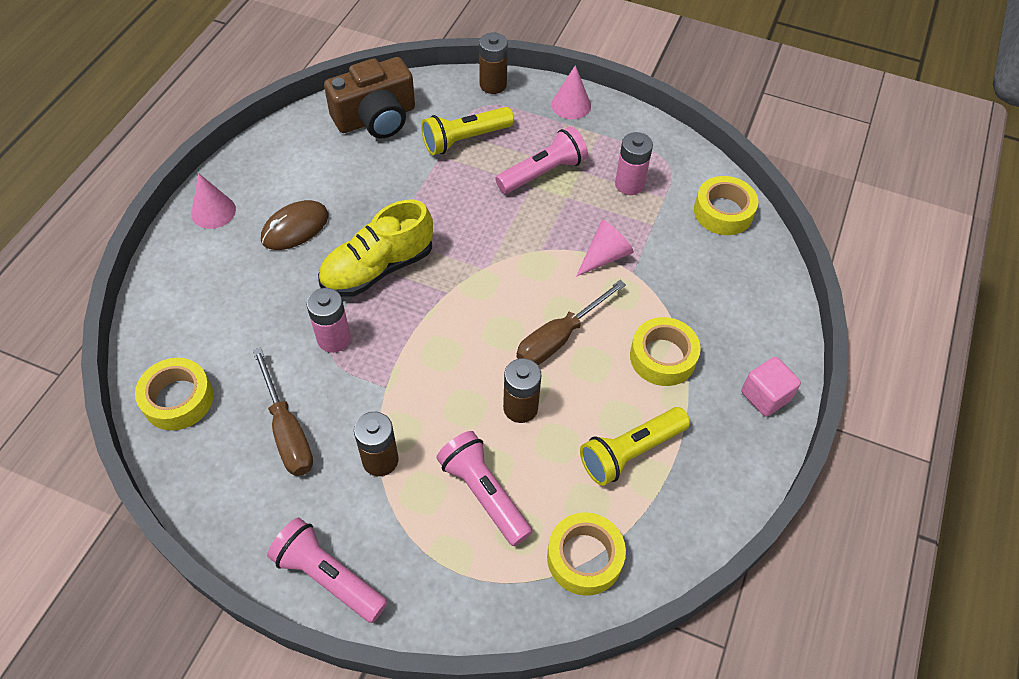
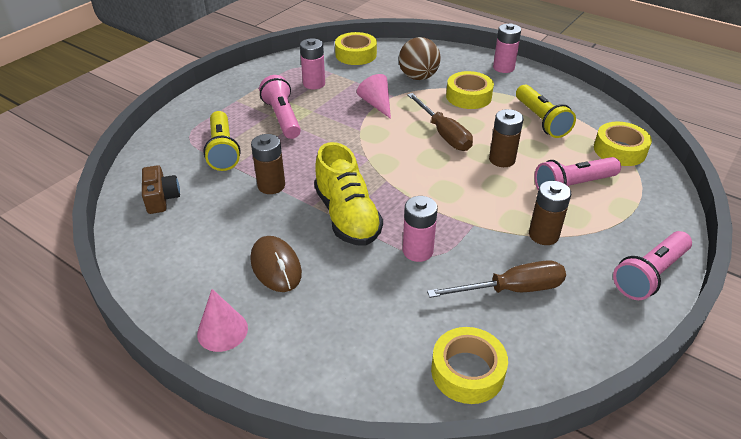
camera: 75 degrees left, 15 degrees down
brown camera [324,57,415,138] -> brown camera [142,165,180,214], size x0.55
brown battery [479,33,508,94] -> brown battery moved to [251,134,285,194]
pink cone [551,65,591,119] -> none
pink cube [741,357,801,416] -> pink battery [493,23,521,73]
none -> brown ball [399,37,441,80]

